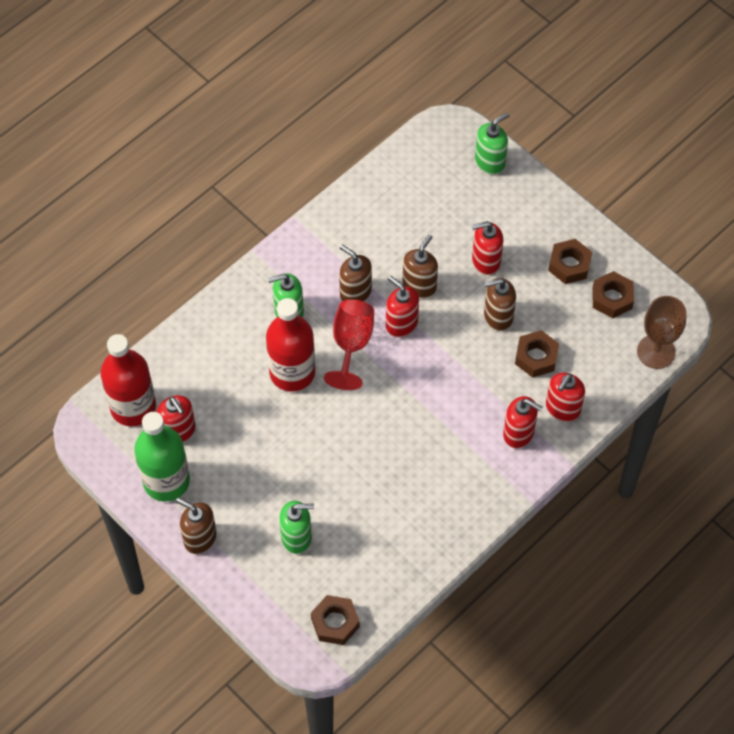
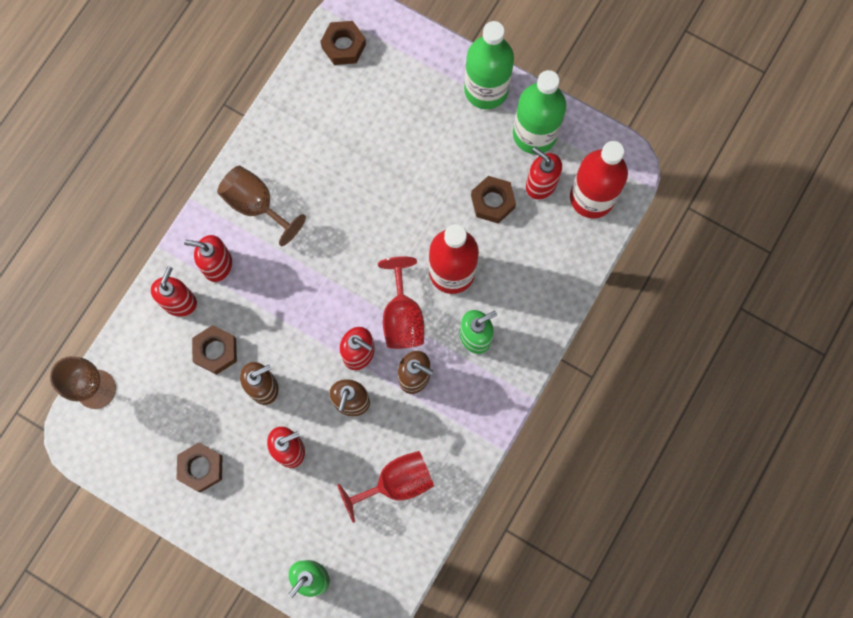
camera: 165 degrees right, 15 degrees up
brown soap dispenser [176,498,217,554] -> green bottle [464,21,514,109]
green soap dispenser [279,501,314,554] -> none
brown nut [592,271,634,318] -> brown nut moved to [471,176,516,223]
none -> brown goblet [217,166,306,246]
none -> red goblet [338,451,434,523]

